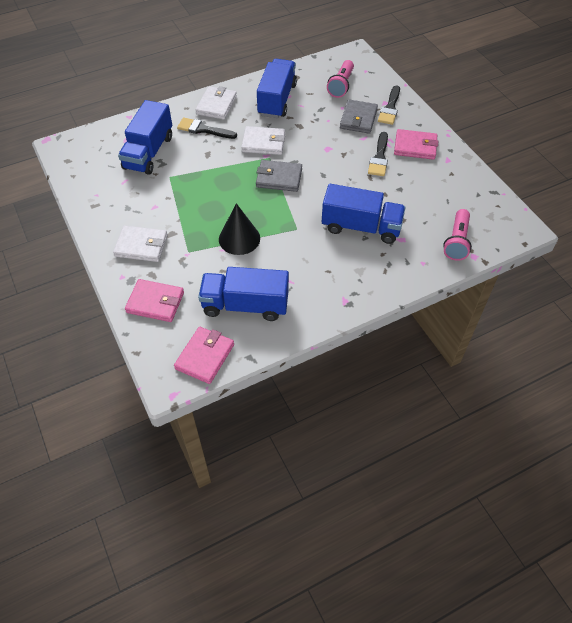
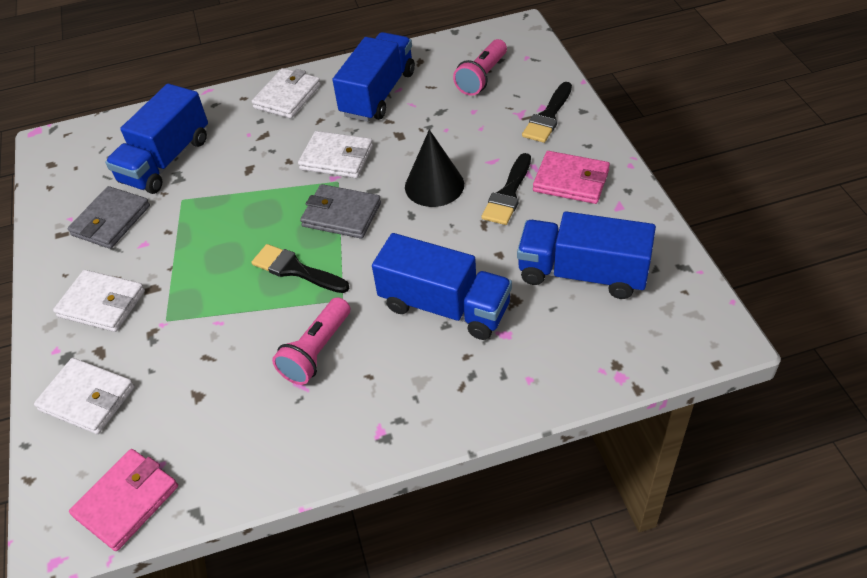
camera: 15 degrees right, 5 degrees down
pink wallet [125,279,184,322] -> white wallet [34,358,135,434]
black brush [177,118,237,139] -> black brush moved to [251,244,350,293]
blue truck [198,267,289,321] -> blue truck moved to [517,212,656,299]
black cone [219,203,260,255] -> black cone moved to [405,129,464,207]
grey wallet [340,100,378,134] -> grey wallet moved to [68,186,150,249]
pink flashlight [443,209,472,261] -> pink flashlight moved to [272,297,350,385]

